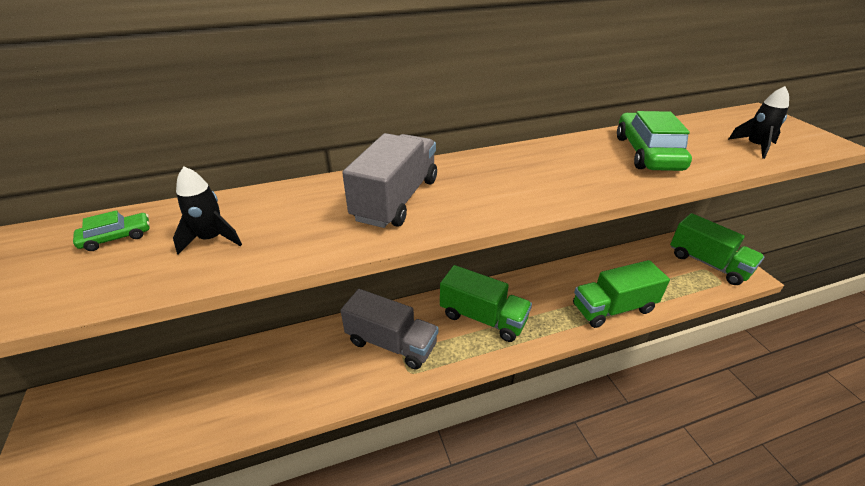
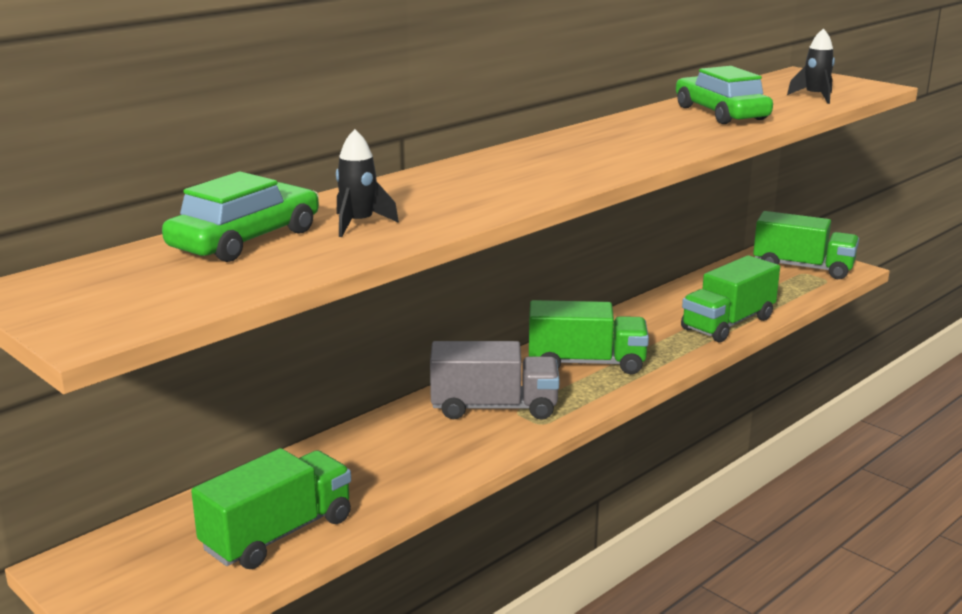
camera: 25 degrees left, 15 degrees down
green car [73,210,150,251] -> green car [162,171,319,262], size x2.06
grey truck [342,133,437,228] -> none
none -> green truck [191,448,351,569]

